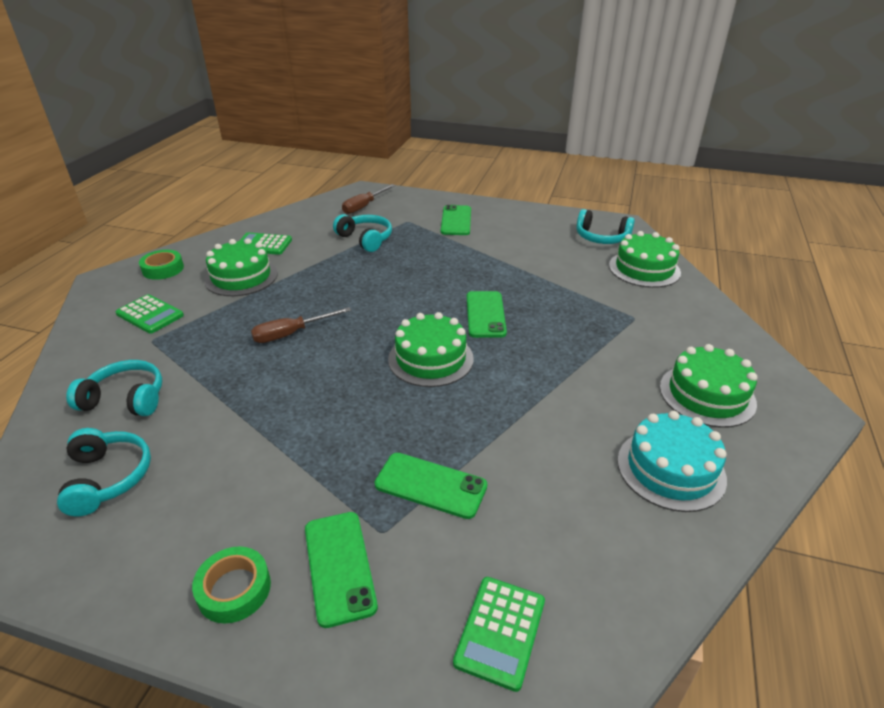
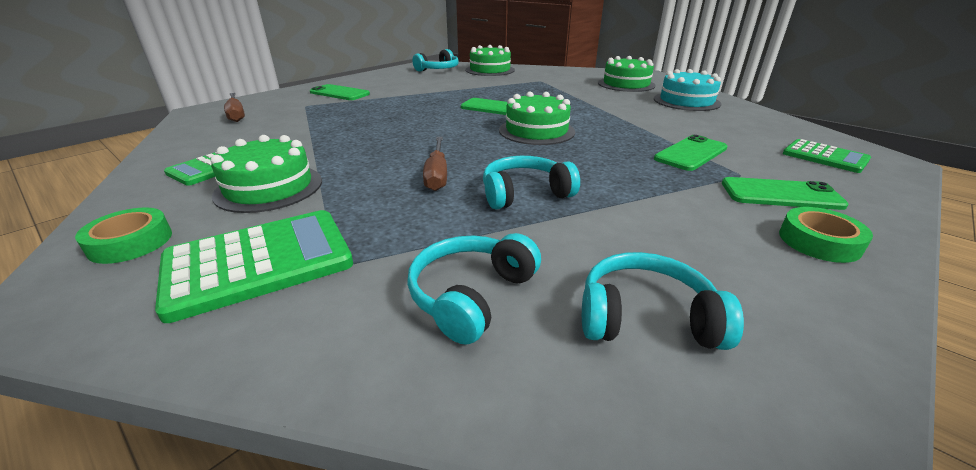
camera: 65 degrees left, 5 degrees down
green calculator [115,294,184,334] -> green calculator [155,210,353,323], size x1.63
turquoise headphones [333,214,392,252] -> turquoise headphones moved to [483,156,580,210]

